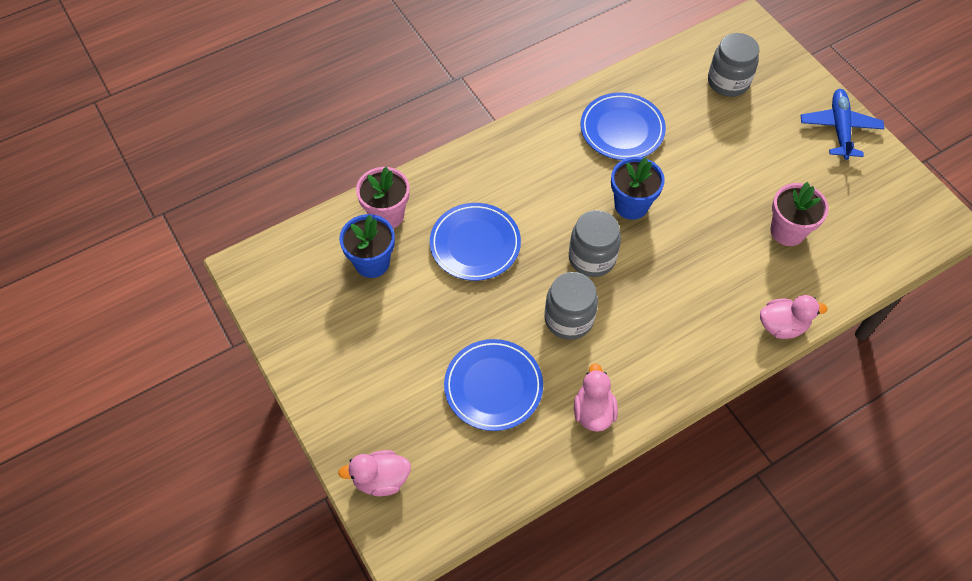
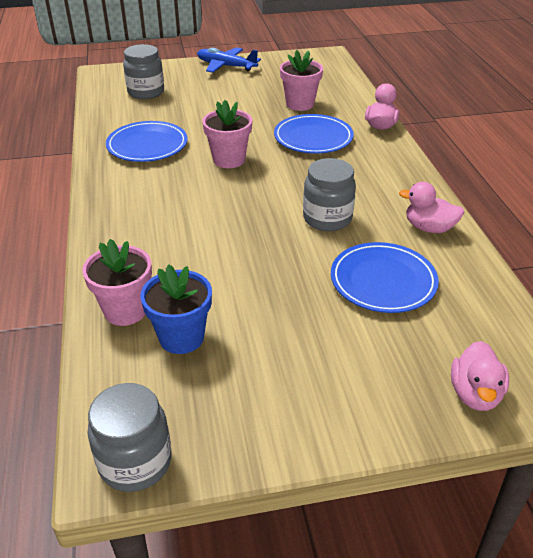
camera: 70 degrees left, 20 degrees down
blue plate [430,203,521,281] -> blue plate moved to [274,114,354,154]
grey jar [569,210,621,277] -> grey jar moved to [87,383,172,492]
blue flower pot [611,157,665,220] -> pink flower pot [202,100,252,168]

